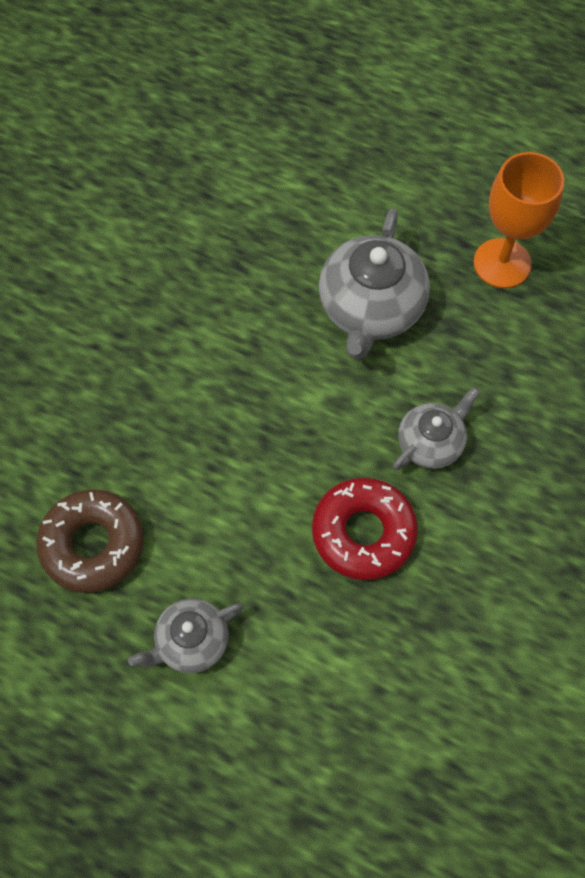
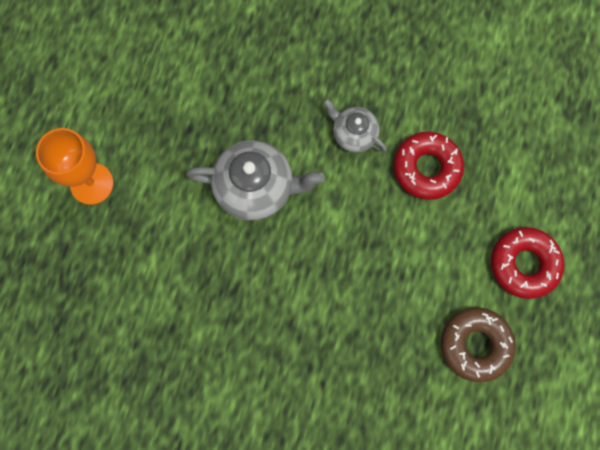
camera: 100 degrees left, 10 degrees up
grey teapot [128,598,244,673] -> red donut [491,227,564,299]
orange goblet [474,152,564,288] -> orange goblet moved to [36,128,113,205]

